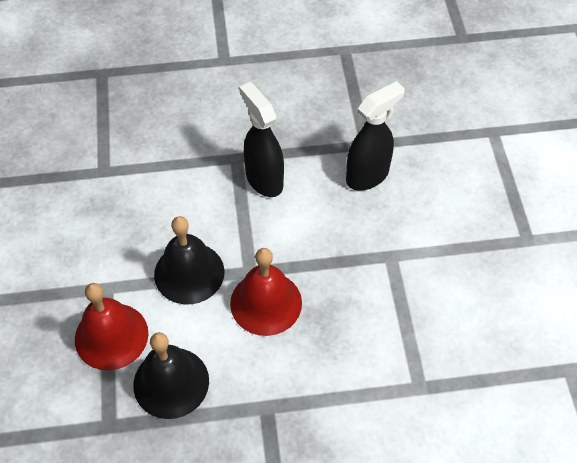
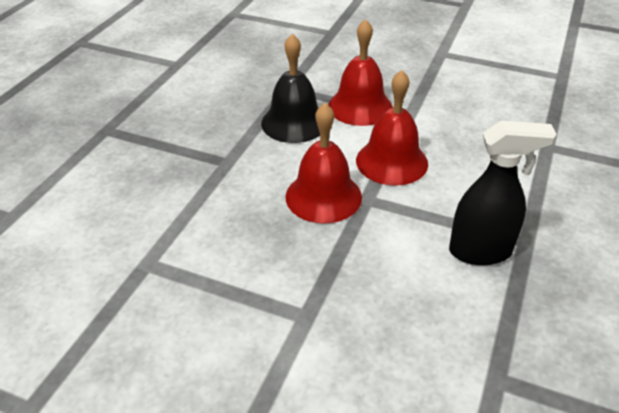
camera: 120 degrees right, 15 degrees down
black bell [154,216,224,304] -> red bell [356,70,428,186]
black spray bottle [346,81,405,191] -> none

